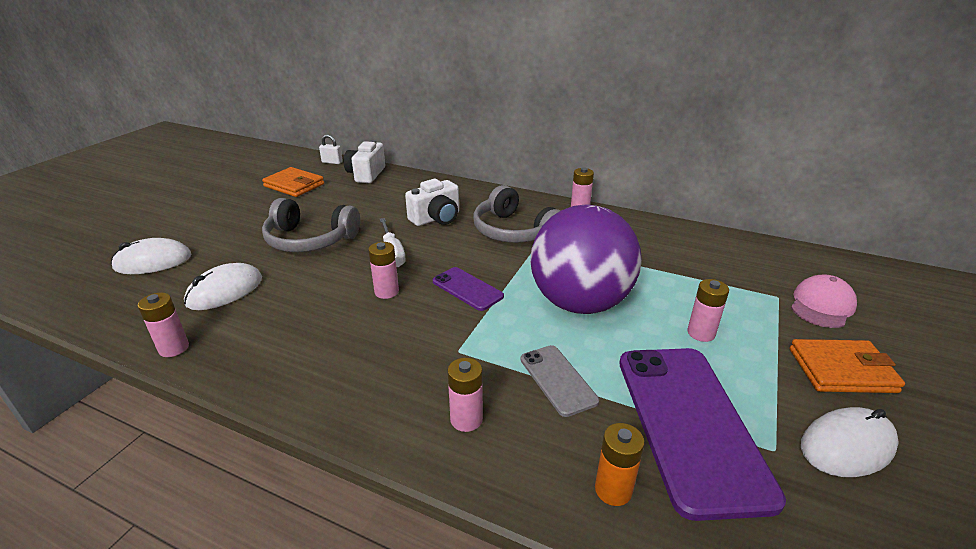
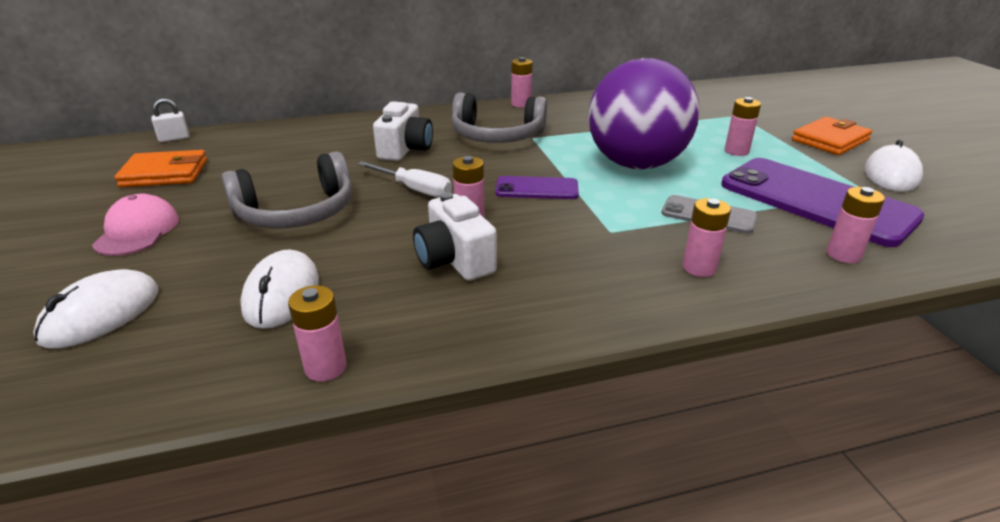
camera: 40 degrees left, 0 degrees up
white camera [344,140,386,183] -> white camera moved to [413,192,497,281]
orange battery [595,423,645,506] -> pink battery [826,187,885,263]
pink cap [791,275,857,328] -> pink cap moved to [92,194,179,256]

